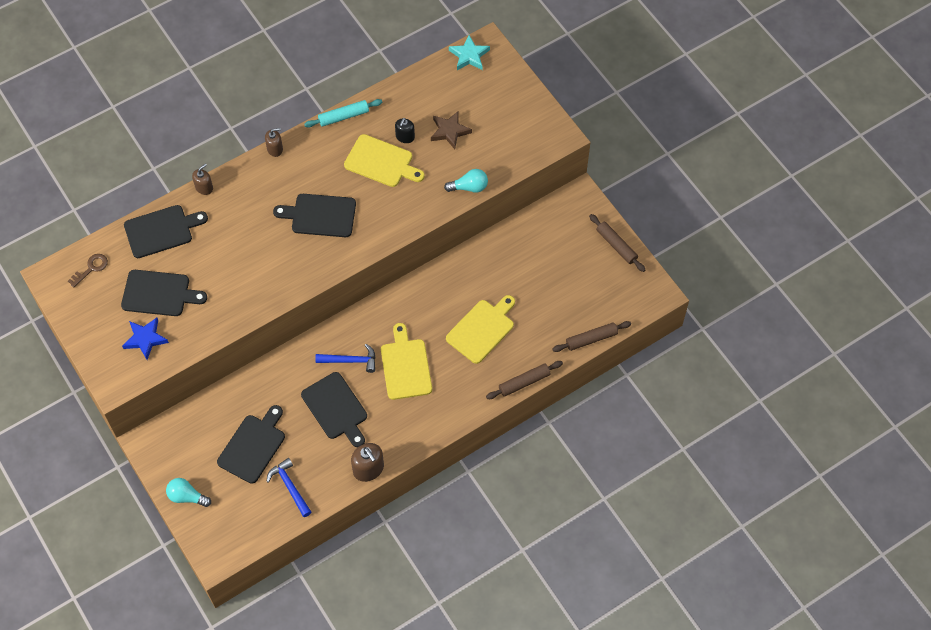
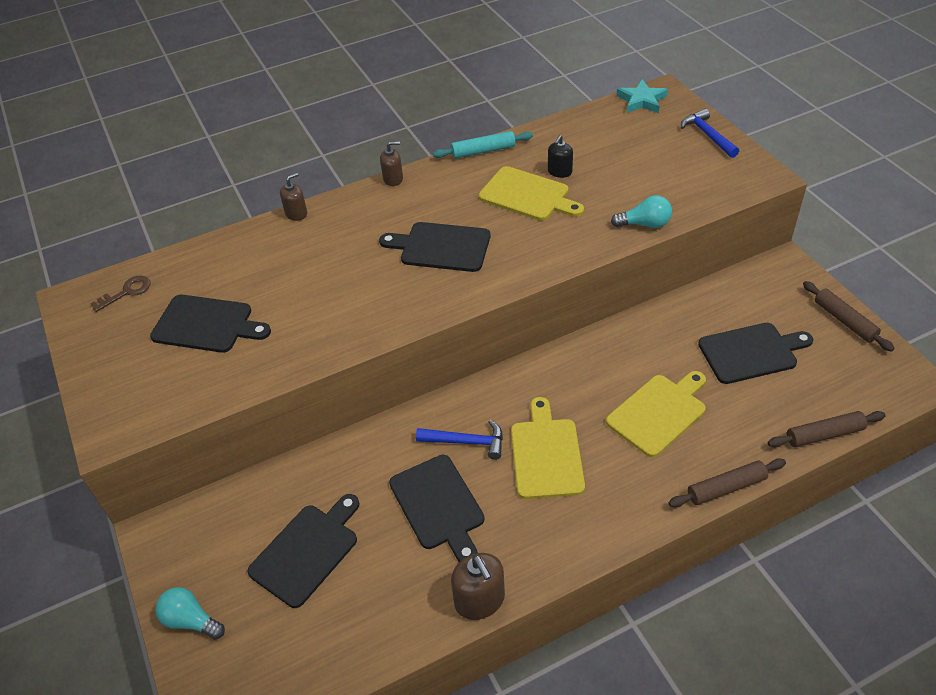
camera: 10 degrees right, 15 degrees down
blue star [122,318,169,360] -> none
black cutting board [124,205,208,258] -> black cutting board moved to [698,323,813,384]
blue hammer [266,458,311,517] -> blue hammer moved to [681,109,739,158]
brown star [431,111,472,149] -> none

